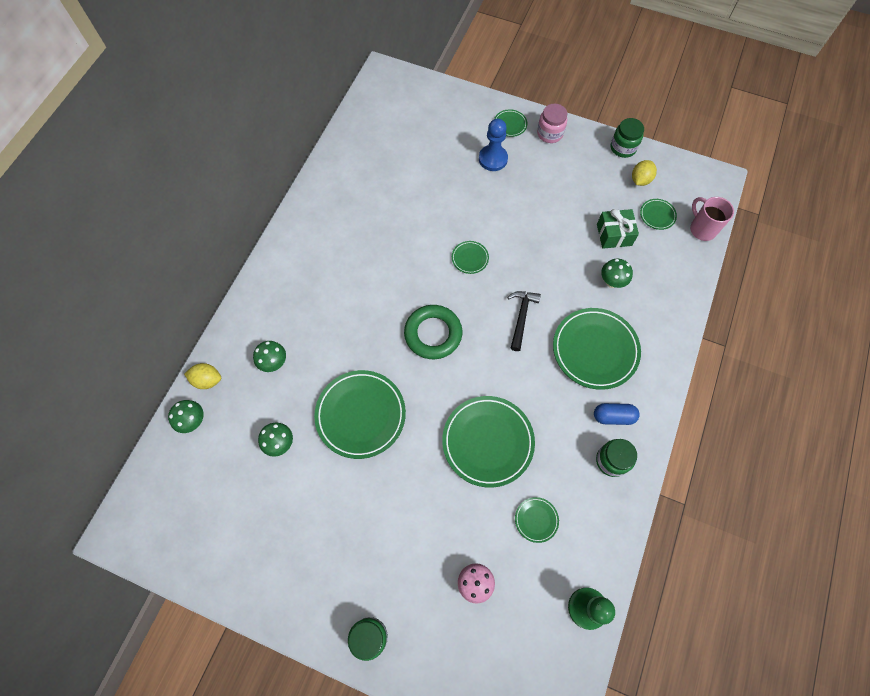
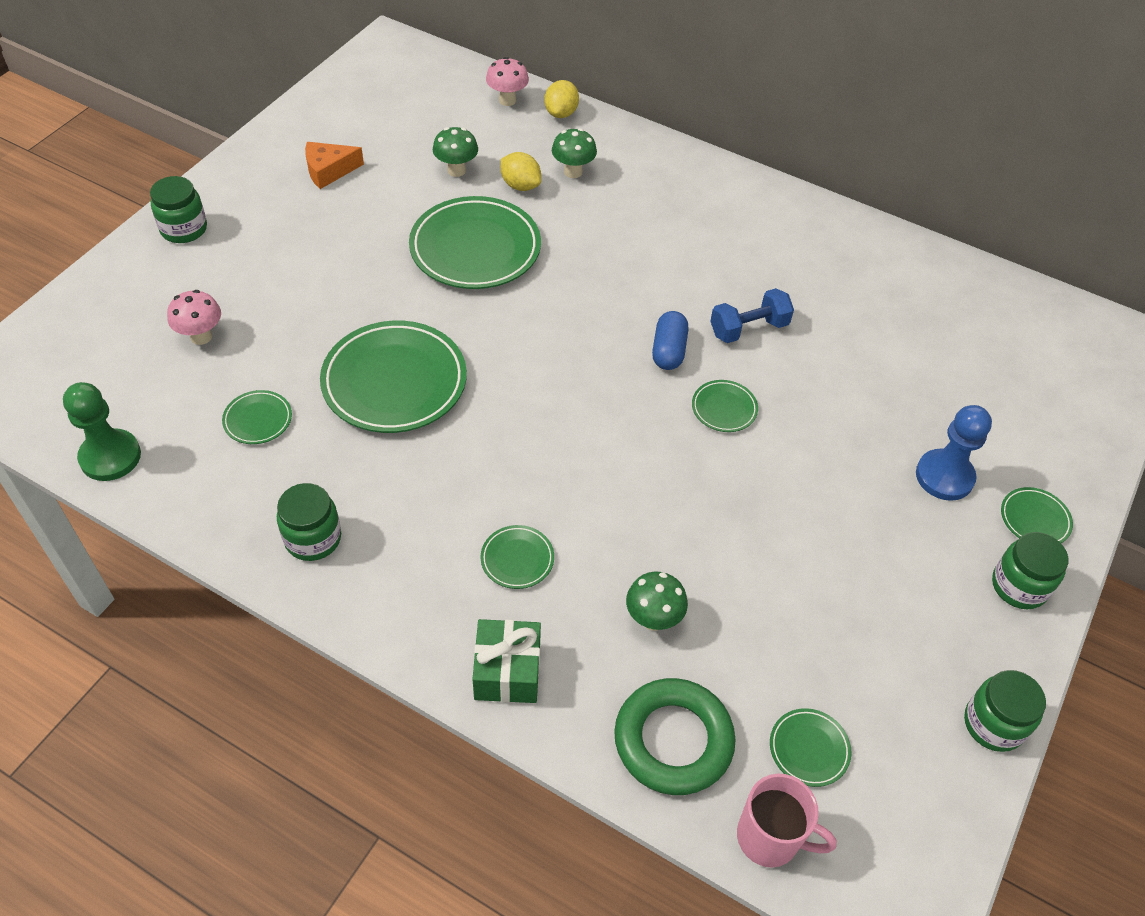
camera: 95 degrees right, 15 degrees down
green mushroom [168,400,204,433] -> pink mushroom [486,57,529,106]
green ring [404,305,462,359] -> green ring moved to [614,678,735,795]
black hammer [507,291,541,351] -> none
pink jar [537,104,567,143] -> green jar [992,532,1068,609]
green plate [553,308,641,390] -> green plate [481,525,554,589], size x0.46
blue capsule [594,403,640,425] -> blue capsule moved to [652,311,688,370]
green gift [597,209,639,249] -> green gift moved to [472,619,541,703]
yellow lemon [632,160,657,186] -> yellow lemon moved to [501,152,541,191]
pink mug [690,197,734,241] -> pink mug turned 45 degrees clockwise [737,774,837,868]
none -> orange cheese [305,142,364,189]
none -> blue dumbbell [710,288,794,343]

